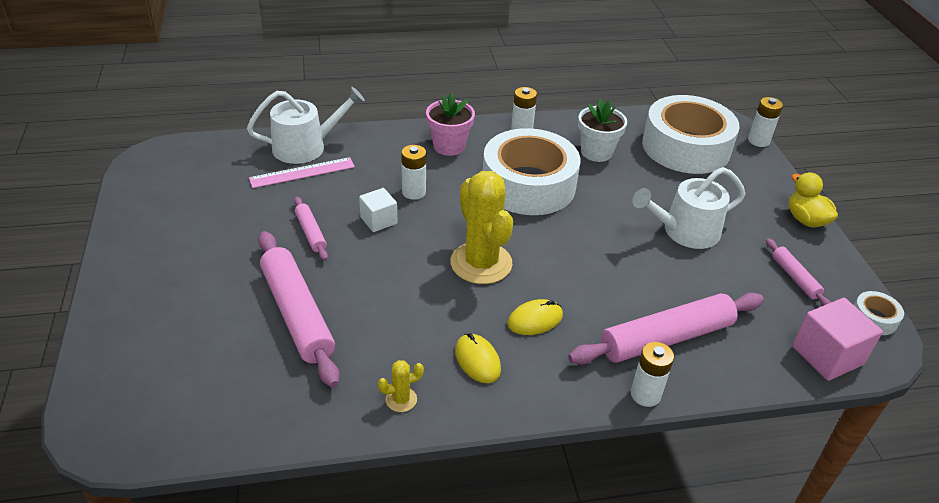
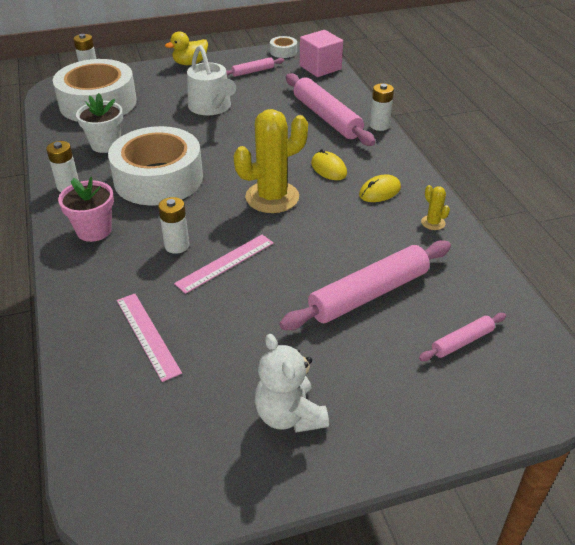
camera: 95 degrees left, 0 degrees up
white watering can [247,87,365,164] -> none
pink rolling pin [294,197,328,261] -> pink rolling pin moved to [419,313,506,361]
white cube [359,188,397,232] -> pink ruler [174,235,274,294]
none -> white teddy bear [255,334,329,433]

